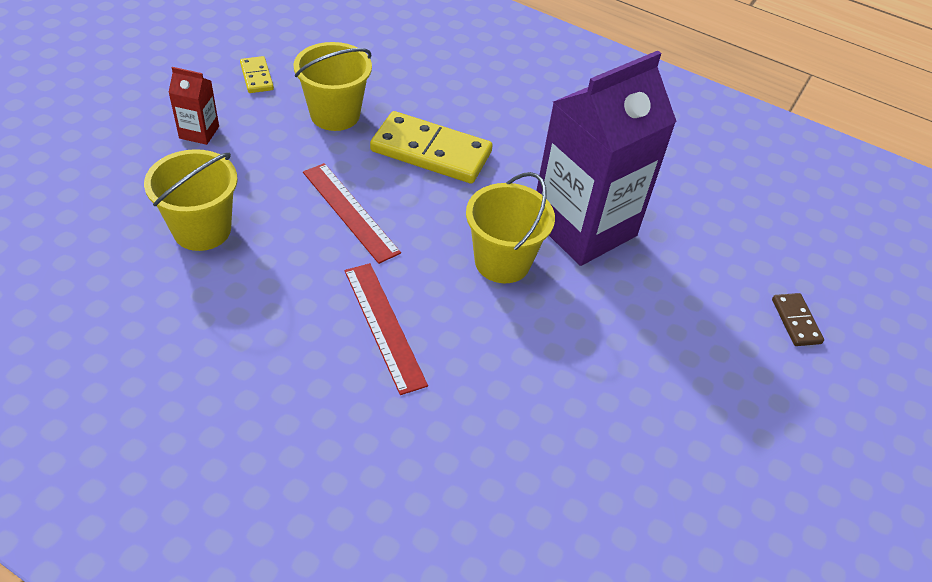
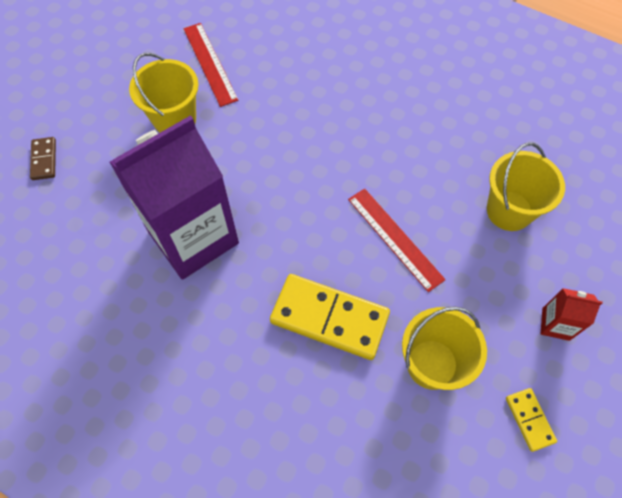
camera: 175 degrees left, 15 degrees up
red ruler [344,263,428,395] -> red ruler moved to [183,23,239,107]
yellow bucket [466,172,555,283] -> yellow bucket moved to [129,53,198,133]

